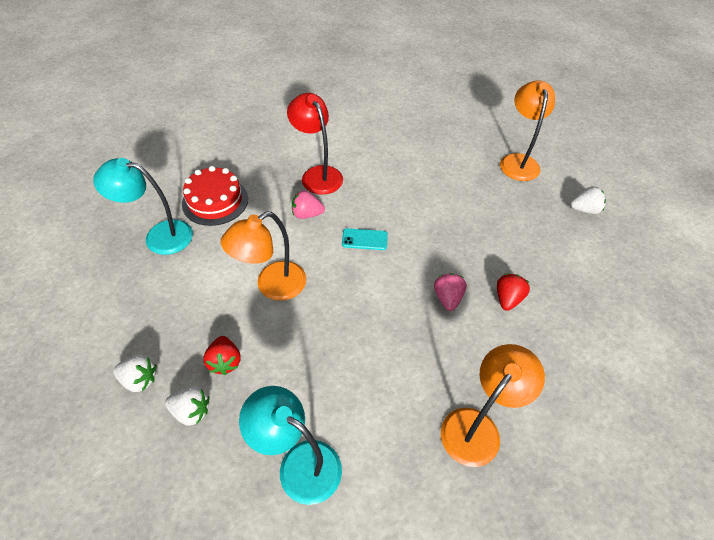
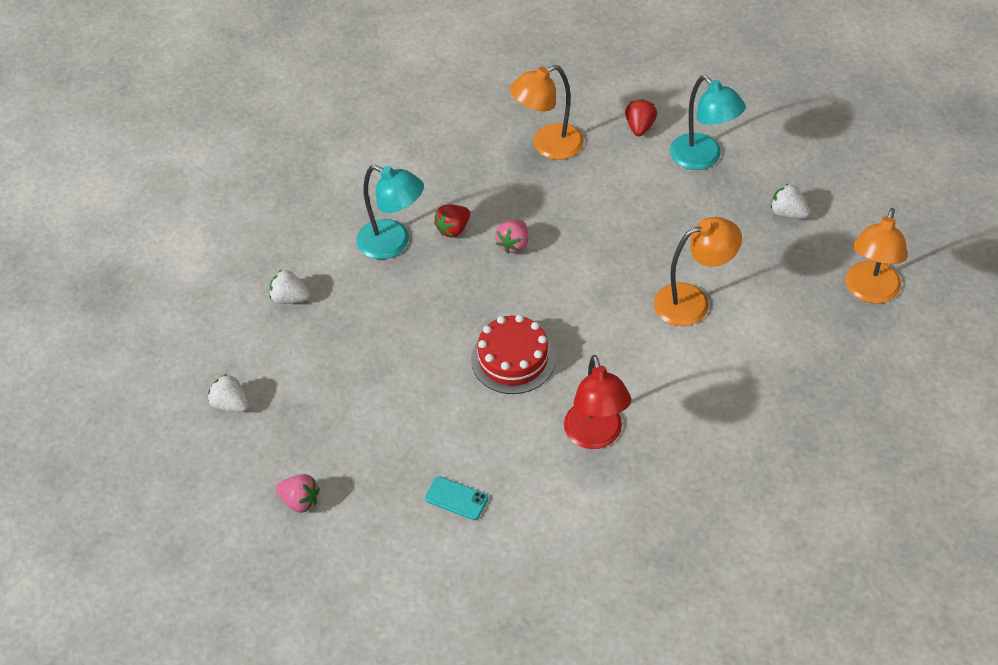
camera: 155 degrees left, 0 degrees up
turquoise lamp [93,158,193,255] -> turquoise lamp moved to [356,165,424,259]
white strawberry [113,355,157,392] -> white strawberry moved to [208,374,249,412]
red cake [182,166,248,226] -> red cake moved to [471,315,556,394]
red strawberry [203,336,241,375] -> red strawberry moved to [625,99,657,136]
pink strawberry [292,190,325,219] -> pink strawberry moved to [276,474,320,513]
turquoise phone [342,228,388,250] -> turquoise phone moved to [425,476,488,520]
orange lamp [500,80,555,181] -> orange lamp moved to [846,208,907,304]

